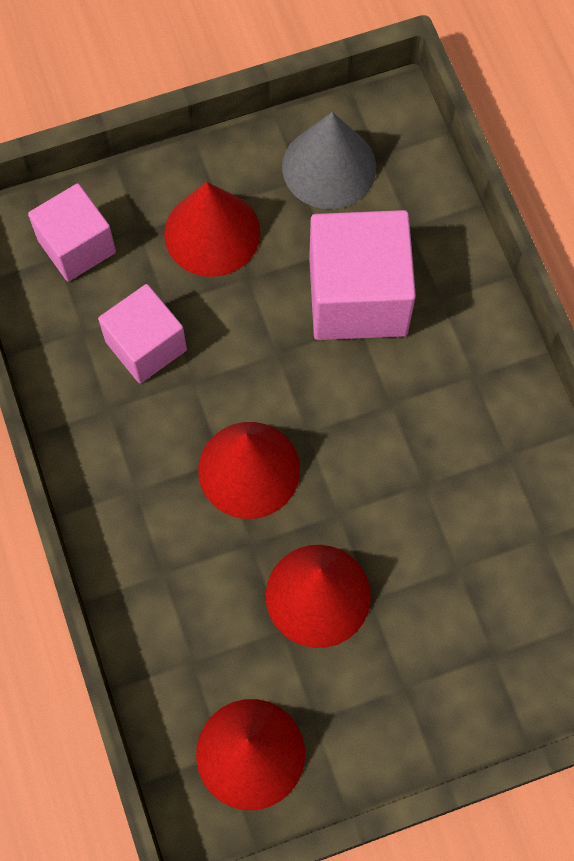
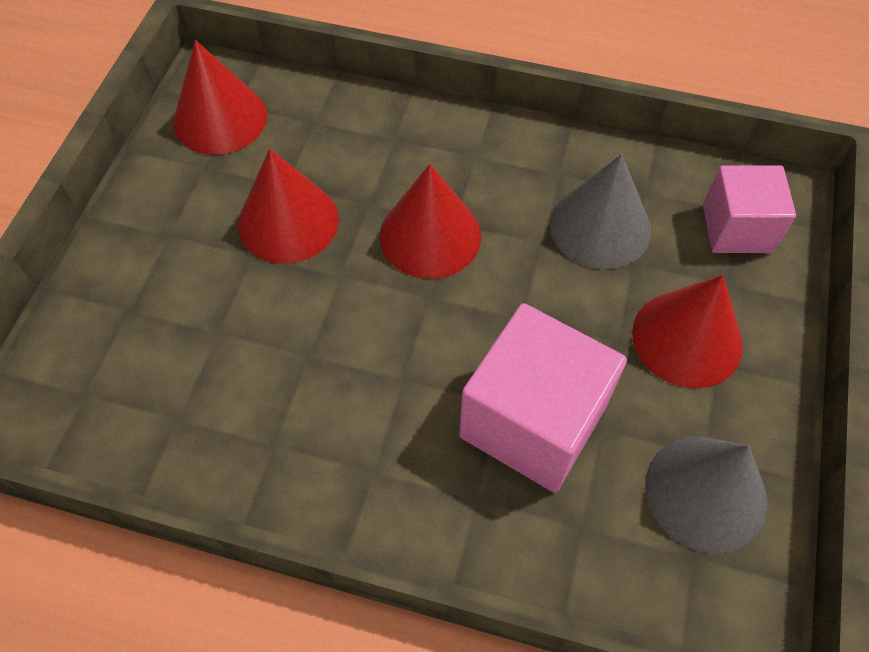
camera: 125 degrees right, 10 degrees down
pink cube [98,284,187,383] -> grey cone [550,154,651,269]

